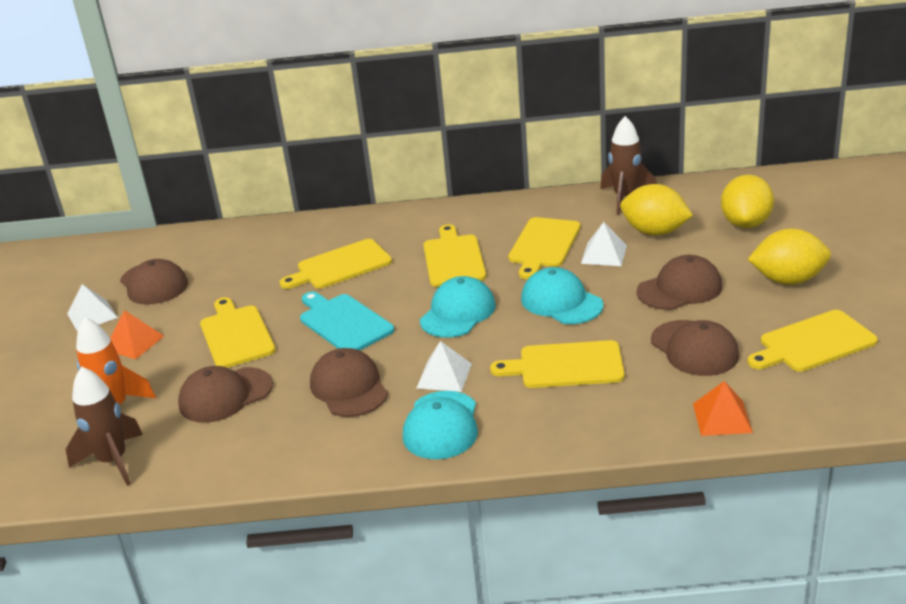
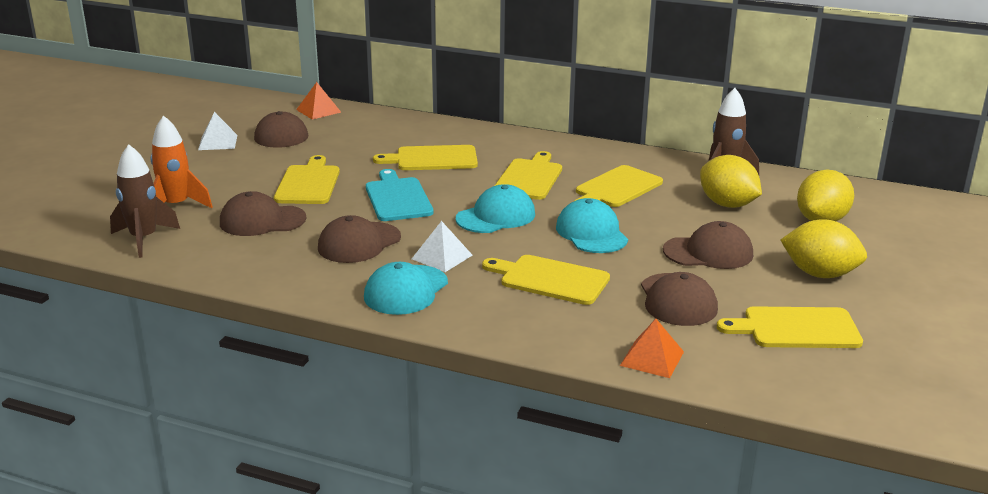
camera: 20 degrees right, 5 degrees down
orange pyramid [110,310,164,359] -> orange pyramid moved to [296,82,341,120]
brown cap [310,348,388,417] -> brown cap turned 135 degrees counterclockwise [318,215,401,263]
white pyramid [581,222,627,266] -> none

